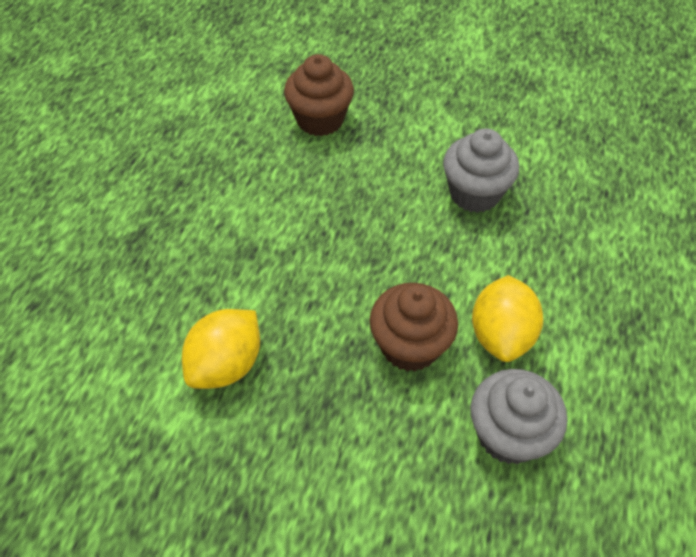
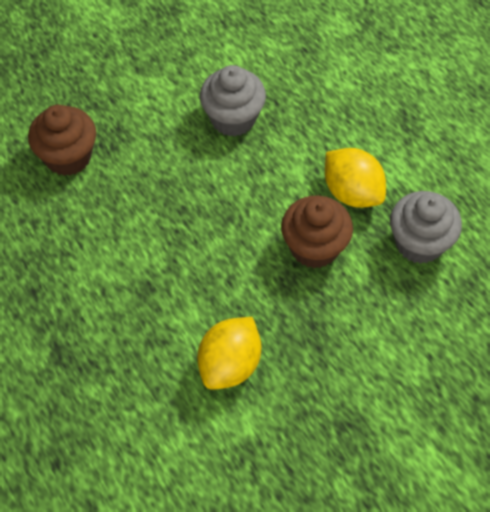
camera: 50 degrees left, 5 degrees up
yellow lemon [182,309,260,389] -> yellow lemon turned 45 degrees clockwise [197,317,262,390]

